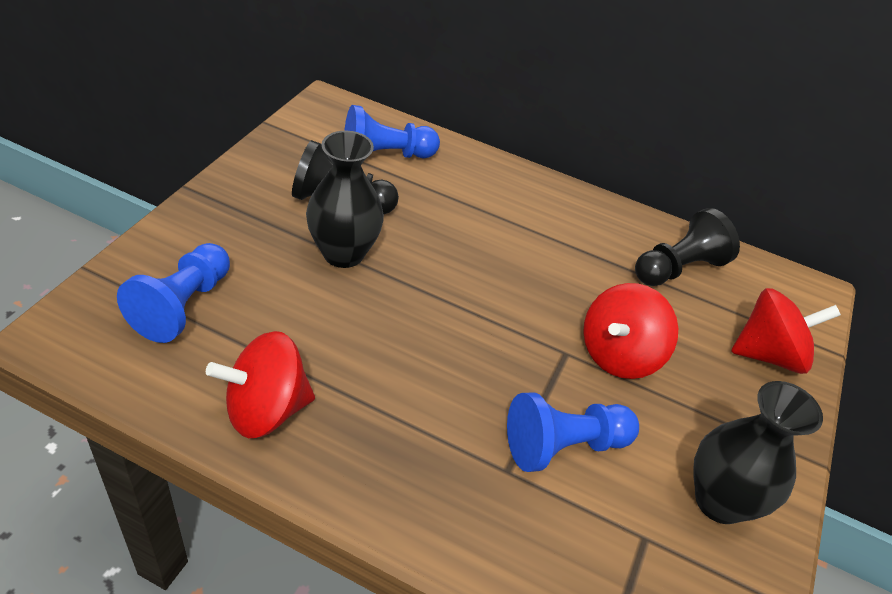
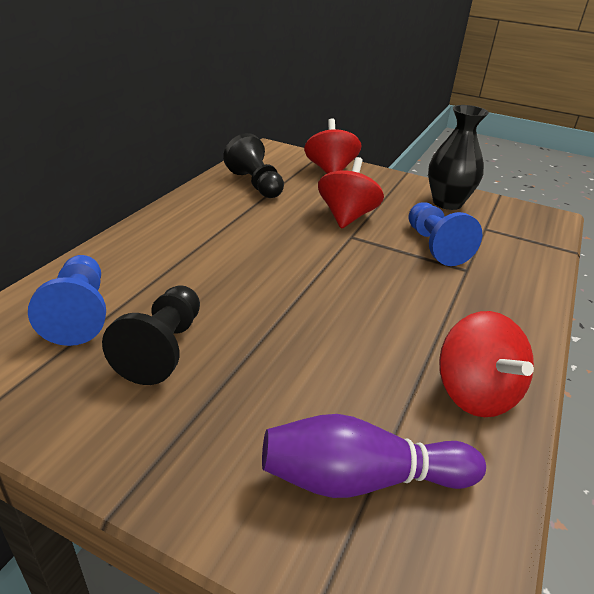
camera: 85 degrees left, 10 degrees down
blue pawn [117,243,230,343] -> purple bowling pin [262,414,486,498]
black vase [306,131,384,268] -> none
red spinning top [583,283,678,379] -> red spinning top turned 120 degrees counterclockwise [318,157,384,229]

